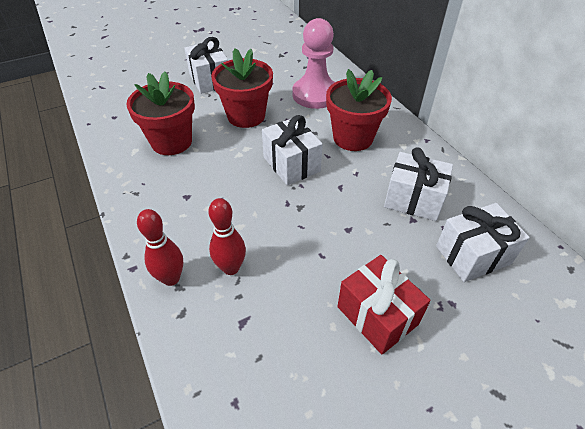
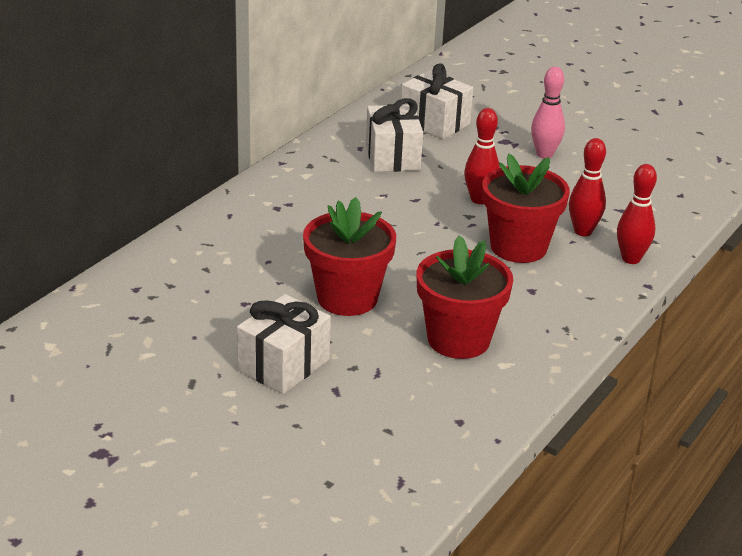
camera: 120 degrees left, 15 degrees down
white gift [262,115,323,185] -> none
pink pawn [292,18,335,109] -> none
red flower pot [326,69,392,151] -> red flower pot moved to [482,154,570,263]
red gift [338,255,431,354] -> pink bowling pin [531,67,565,158]
none -> red bowling pin [464,108,500,204]

